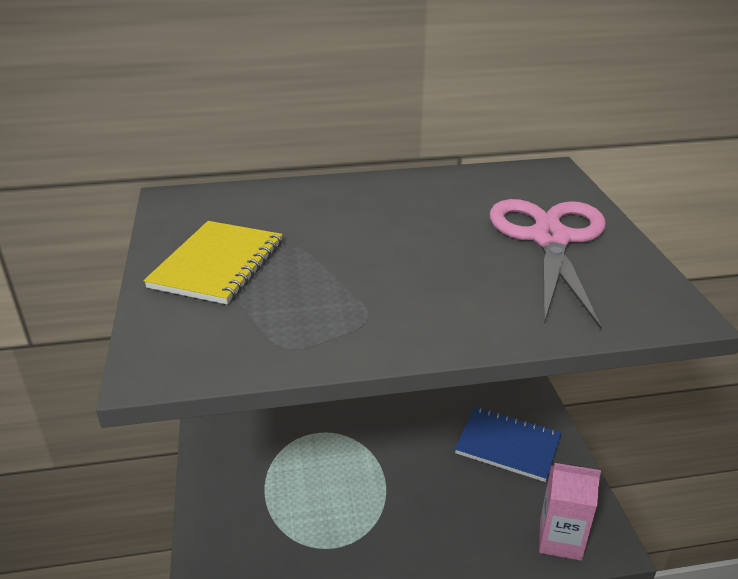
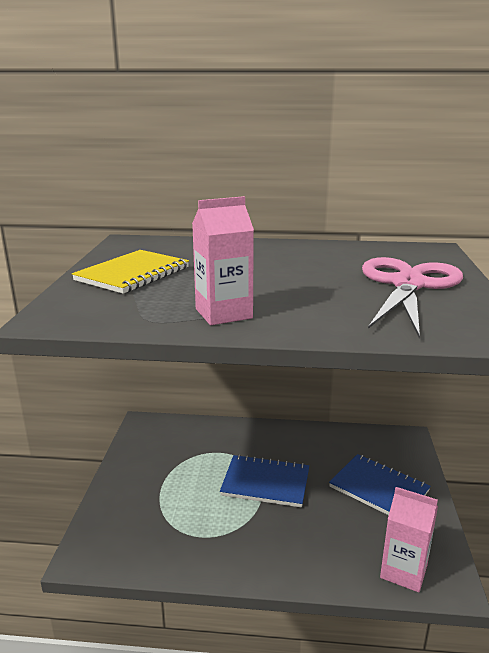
camera: 15 degrees right, 10 degrees down
none -> pink carton [192,196,254,325]
none -> blue notebook [220,455,309,508]

